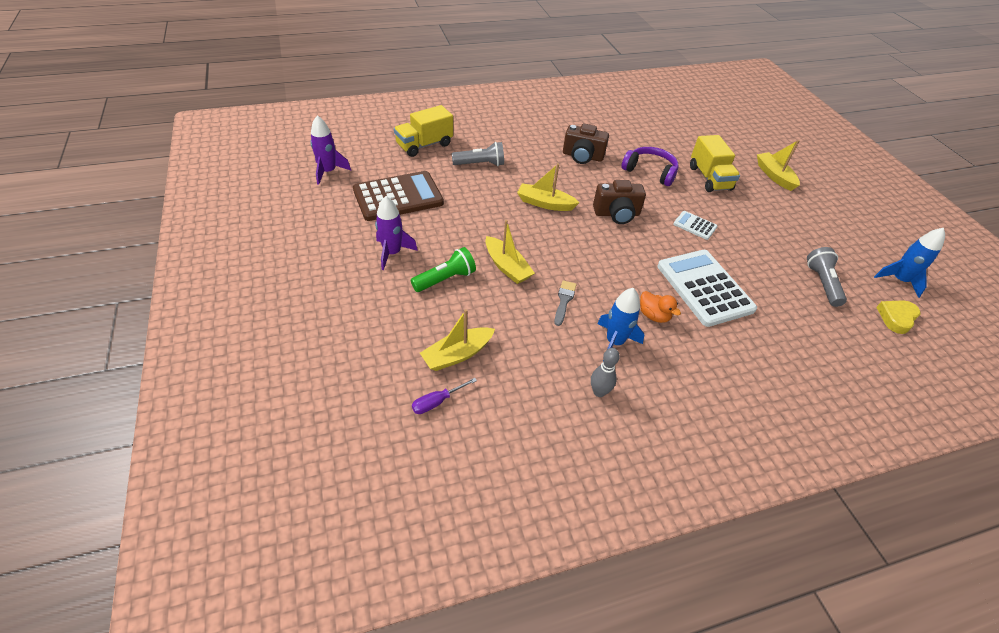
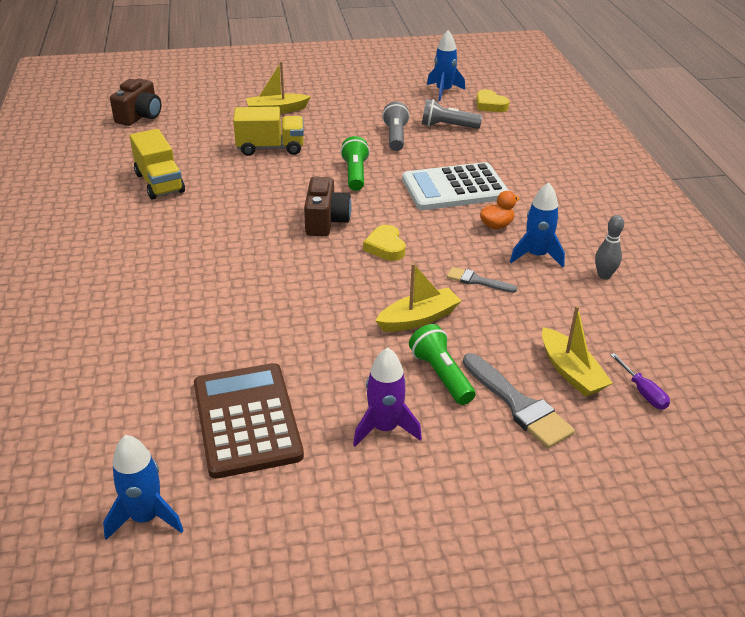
camera: 80 degrees left, 10 degrees down
purple rocket [310,115,351,185] -> blue rocket [103,435,184,540]
yellow truck [394,105,453,157] -> yellow truck moved to [130,129,185,200]
grey flashlight [452,142,504,166] -> grey flashlight moved to [382,101,410,151]
yellow boat [517,163,580,211] -> none
brown camera [563,124,609,164] -> brown camera moved to [110,78,161,126]
purple headphones [621,147,679,186] -> none
white calculator [673,211,717,240] -> green flashlight [340,136,370,191]
none -> yellow heart [363,225,405,261]
none -> grey brush [463,353,575,448]

